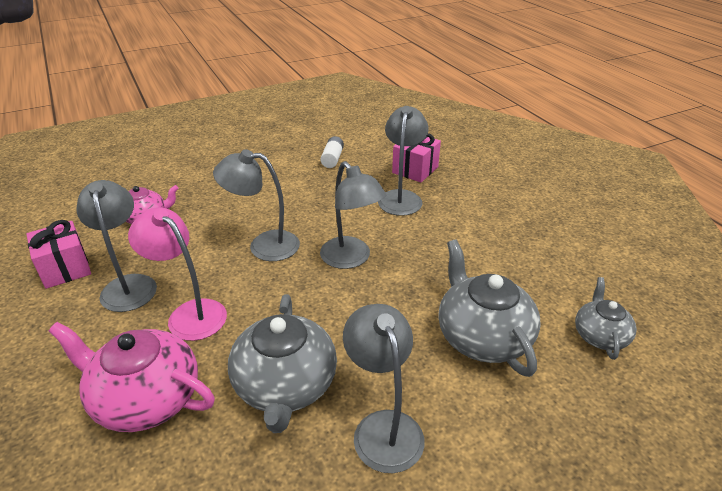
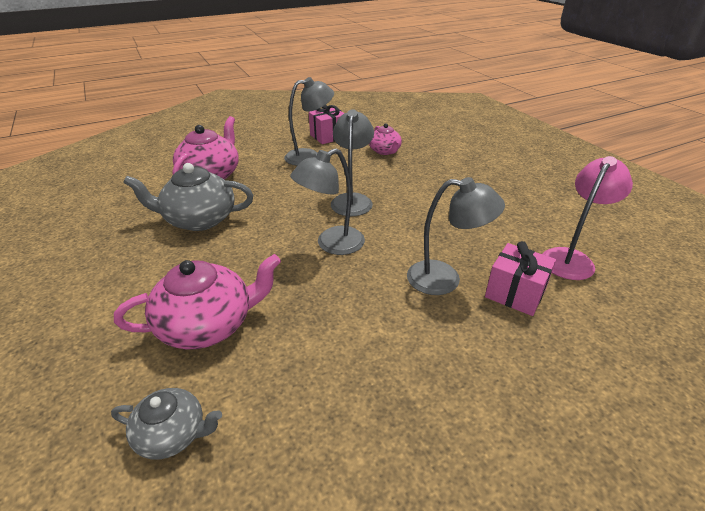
camera: 90 degrees right, 0 degrees up
pink lamp [128,208,227,341] -> pink lamp moved to [543,156,633,280]
white battery [320,136,344,168] -> none
grey lamp [343,304,425,473] -> none
grey teapot [438,240,541,377] -> pink teapot [114,254,281,349]

